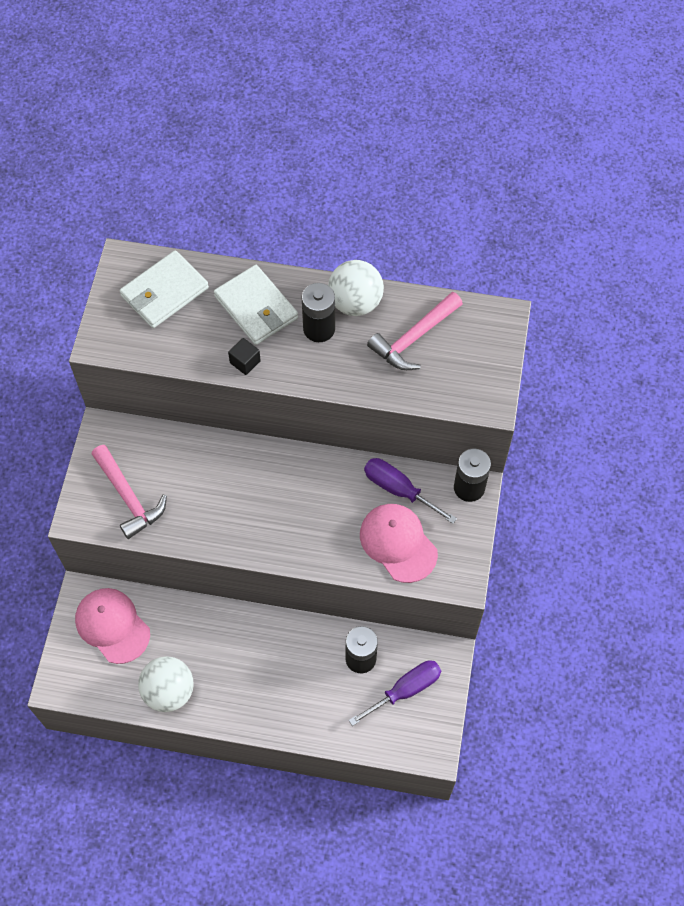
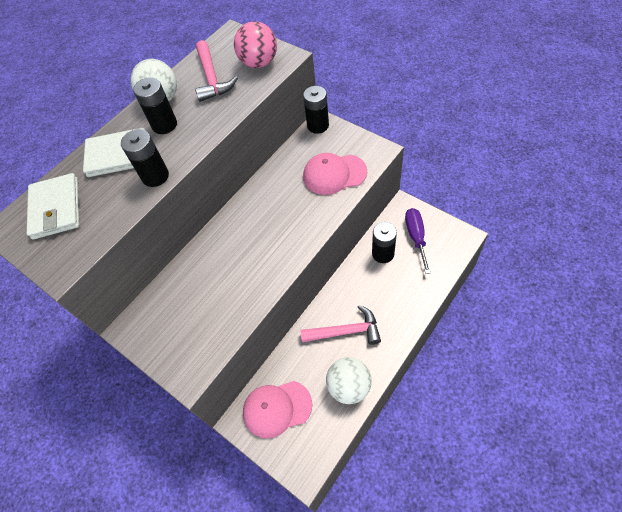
camera: 55 degrees left, 5 degrees down
pink hammer [92,445,167,539] -> pink hammer moved to [300,305,381,345]
black cube [228,338,261,375] -> black battery [121,129,169,187]
purple screwdriver [364,458,457,524] -> none
none -> pink ball [234,21,277,68]

